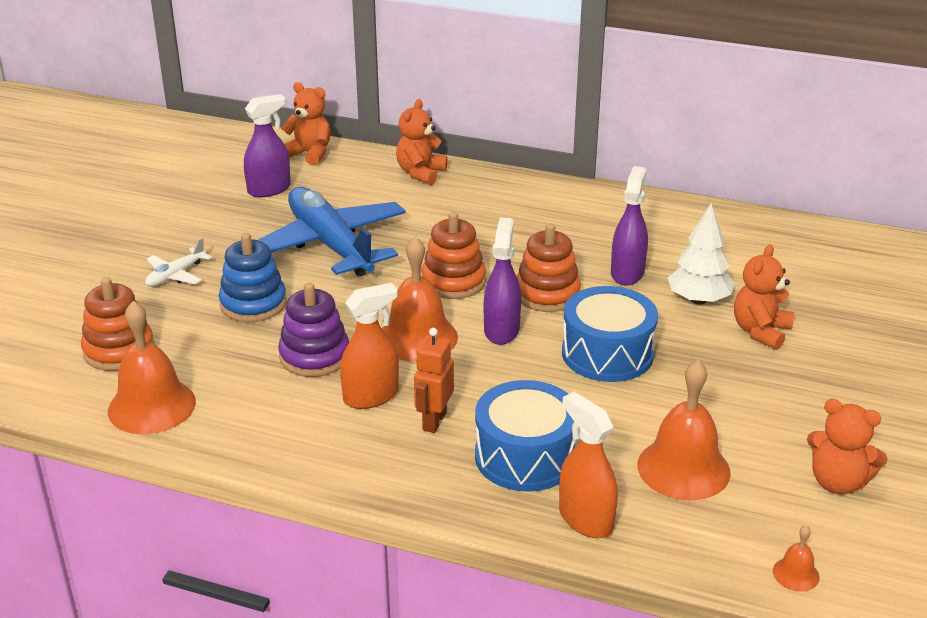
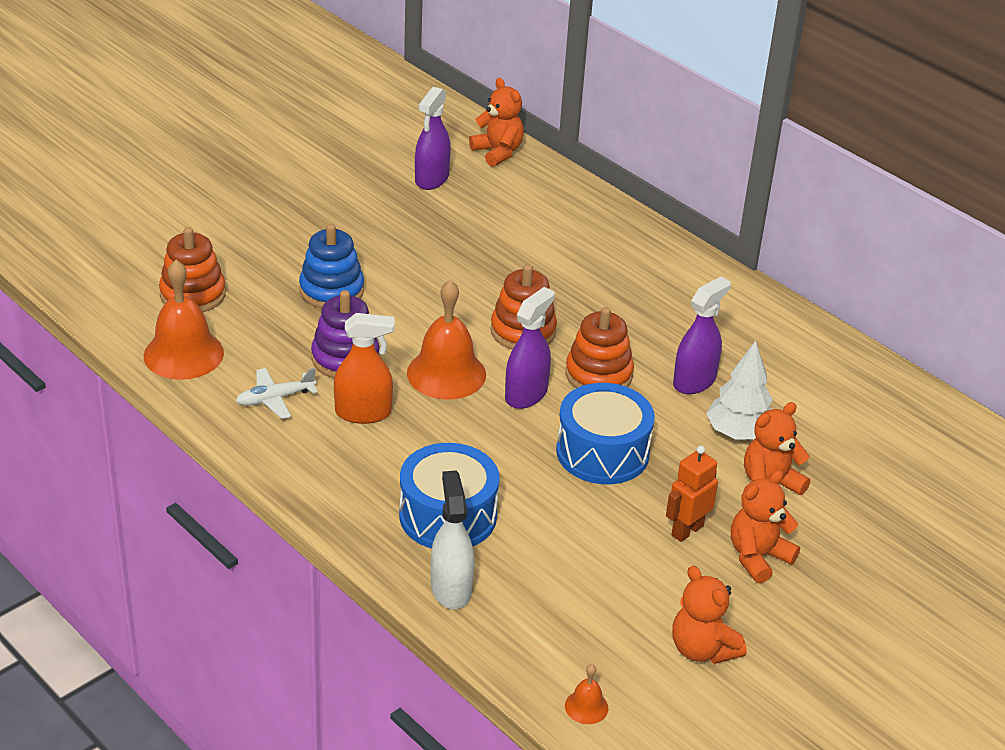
camera: 25 degrees right, 5 degrees up
white plane [145,238,212,286] -> white plane moved to [236,368,318,419]
purple spray bottle [244,94,291,197] -> purple spray bottle turned 120 degrees clockwise [415,87,451,190]
blue plane [258,187,406,277] -> none
orange teddy bear [396,99,447,185] -> orange teddy bear moved to [731,470,800,583]
orange robot [414,328,454,433] -> orange robot moved to [666,446,718,542]
orange spray bottle [559,392,618,538] -> white spray bottle [431,471,474,609]
orange bell [638,360,731,500] -> none

